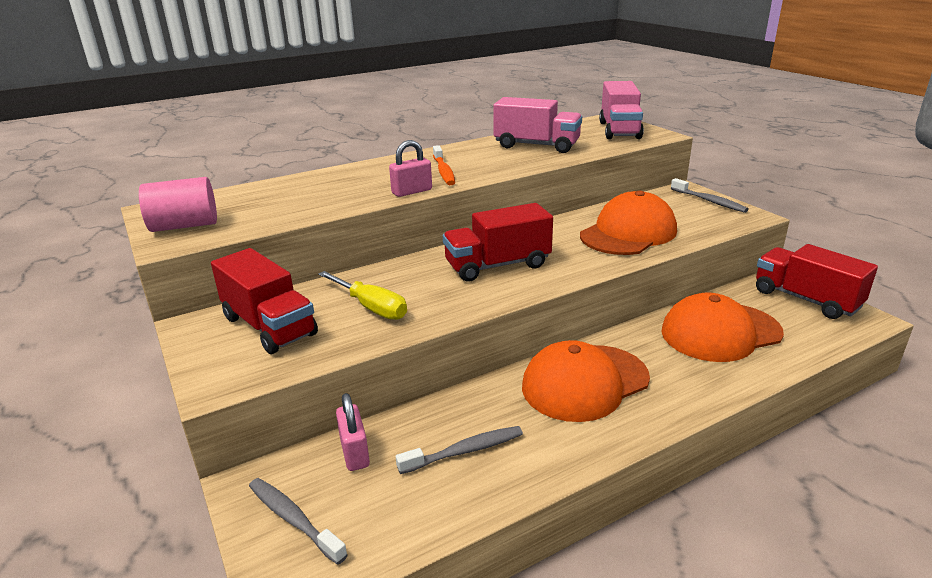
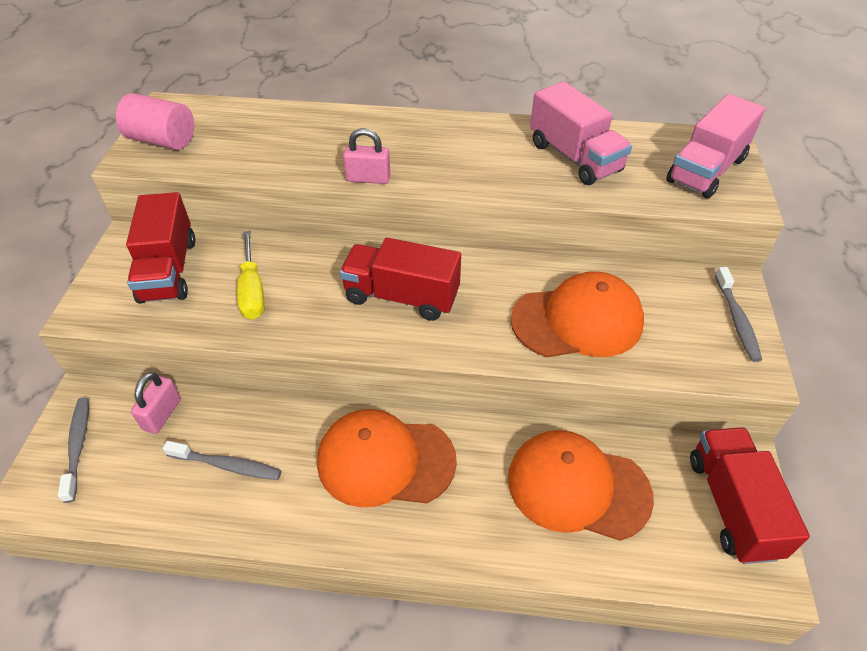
camera: 35 degrees right, 20 degrees up
orange toothbrush [433,145,455,185] -> none

